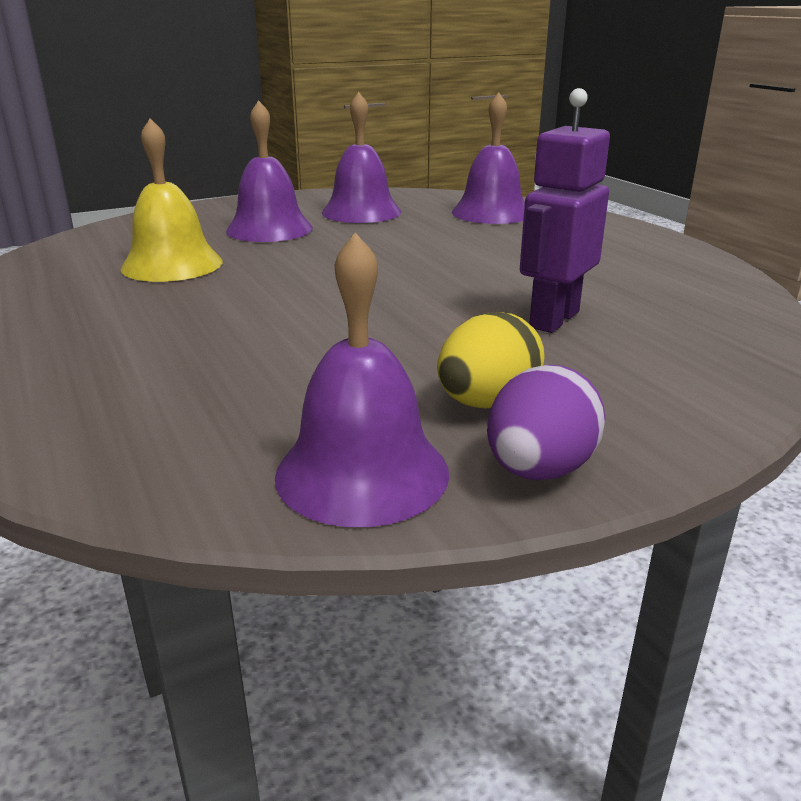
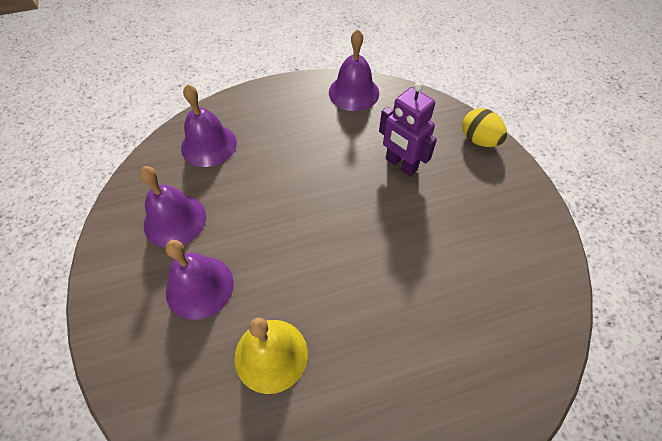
camera: 80 degrees left, 30 degrees up
purple bell [275,232,449,527] -> purple bell moved to [329,29,379,111]
yellow egg [437,312,545,409] -> yellow egg moved to [462,108,507,147]
purple egg [487,365,605,481] -> none

